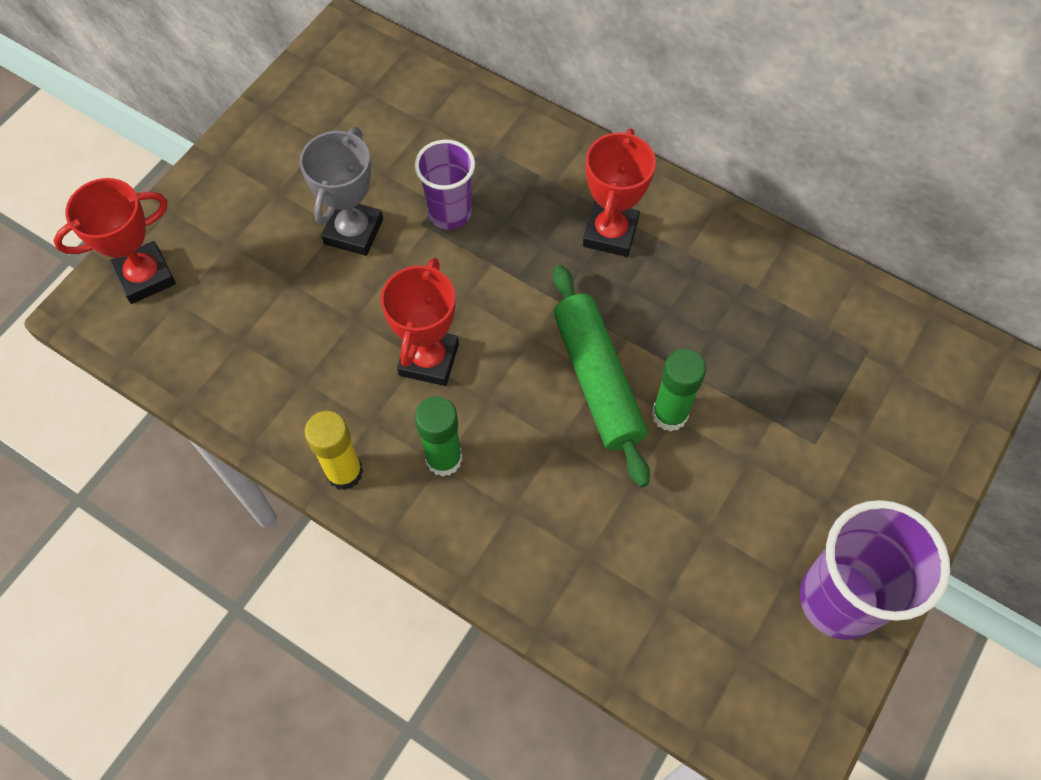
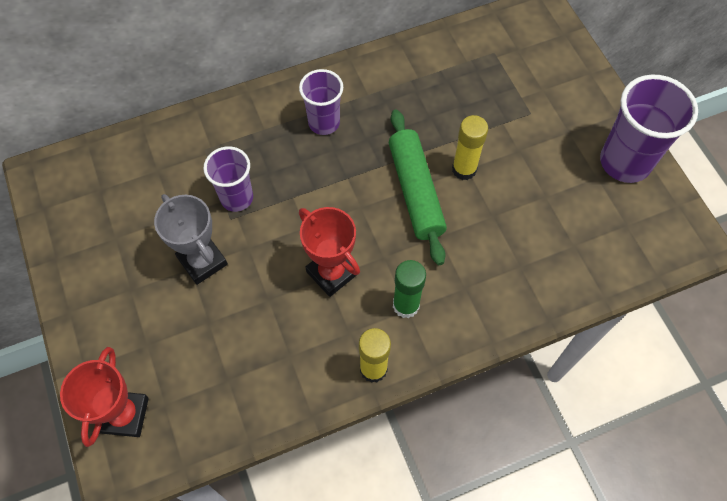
camera: 55 degrees left, 0 degrees up
green rolling pin [553,265,650,487] -> green rolling pin turned 60 degrees clockwise [389,110,447,265]
red trophy [583,128,656,257] -> purple cup [299,69,343,135]
green glue stick [652,349,706,431] -> yellow glue stick [452,115,488,180]

